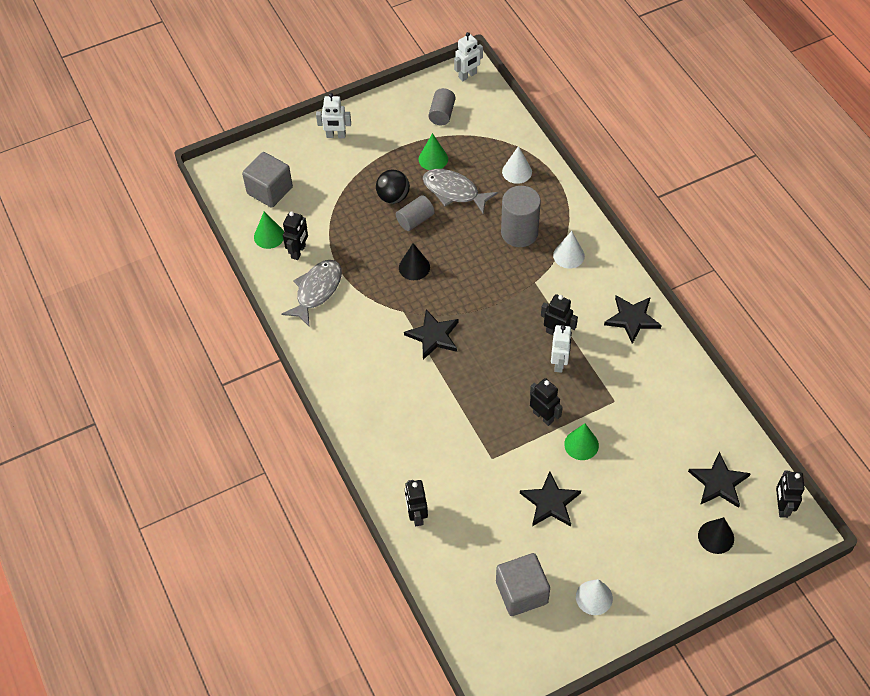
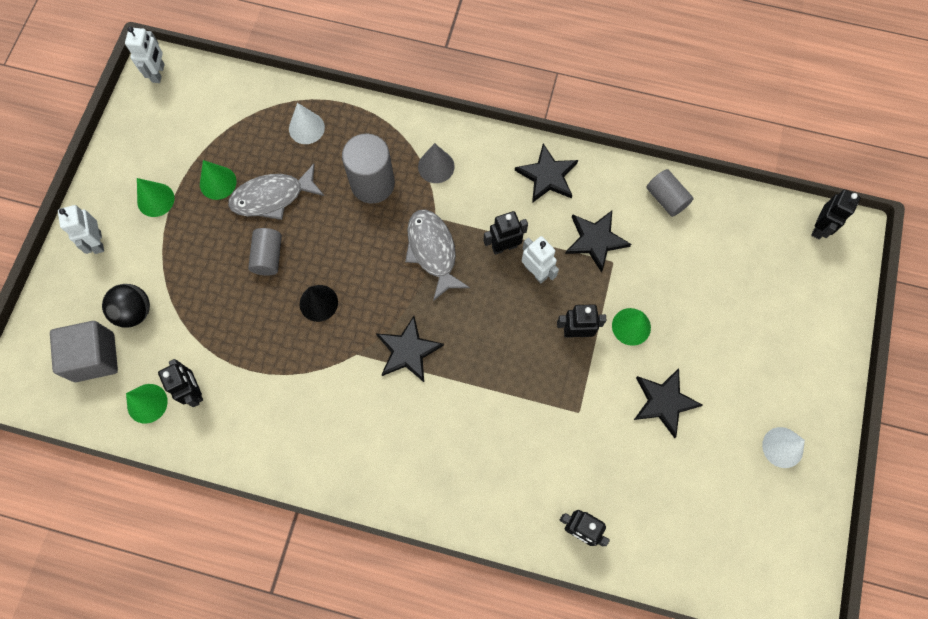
camera: 50 degrees left, 15 degrees up
grey fish [281,260,342,327] -> grey fish moved to [405,209,470,301]
white robot [316,93,351,138] -> white robot turned 120 degrees clockwise [58,205,104,254]
black ball [376,170,410,204] -> black ball moved to [102,284,150,328]
grey cylinder [428,88,456,125] -> grey cylinder moved to [646,169,694,217]
grey cube [496,553,550,616] -> none
white cone [553,231,585,269] -> grey cone [418,143,455,183]
black star [688,452,751,508] -> black star moved to [565,211,631,273]
black cone [698,517,734,554] -> none
black robot [776,471,805,518] -> black robot turned 105 degrees counterclockwise [811,189,861,239]
none -> green cone [137,178,175,217]

